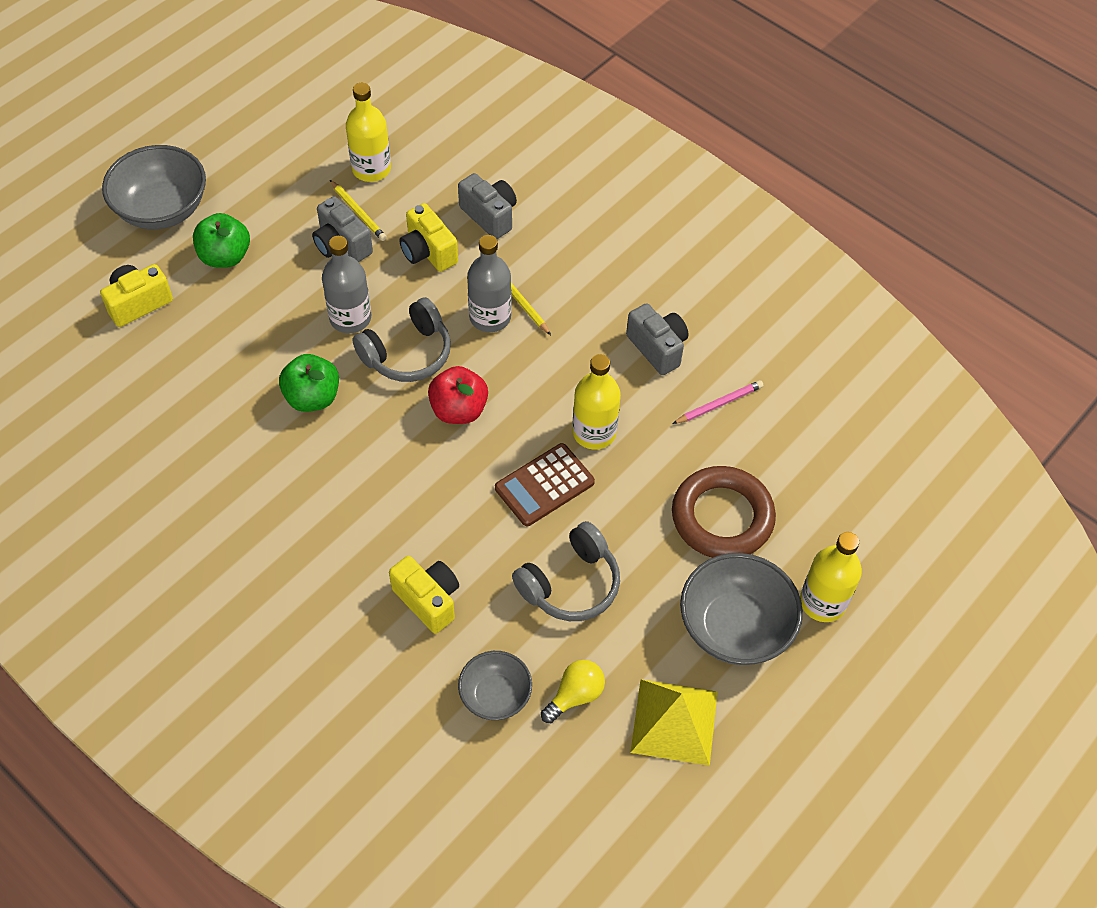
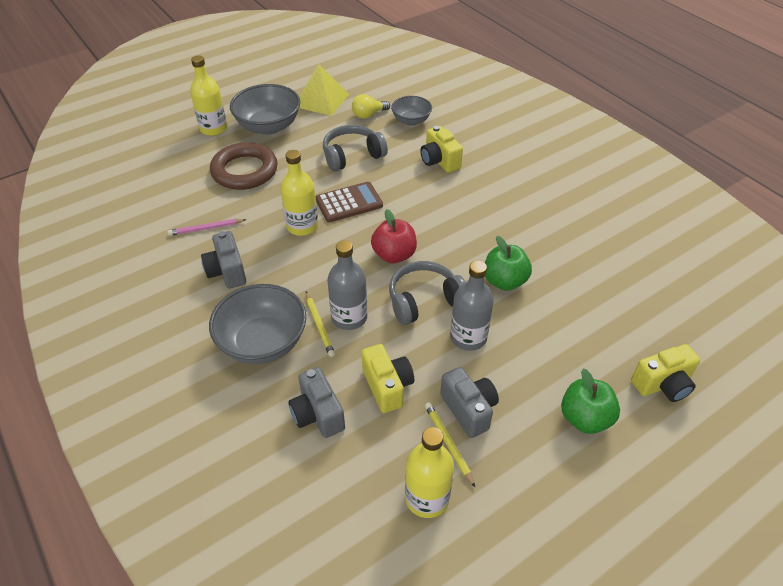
camera: 165 degrees left, 10 degrees down
grey bowl [102,145,206,230] -> grey bowl moved to [209,284,306,364]

